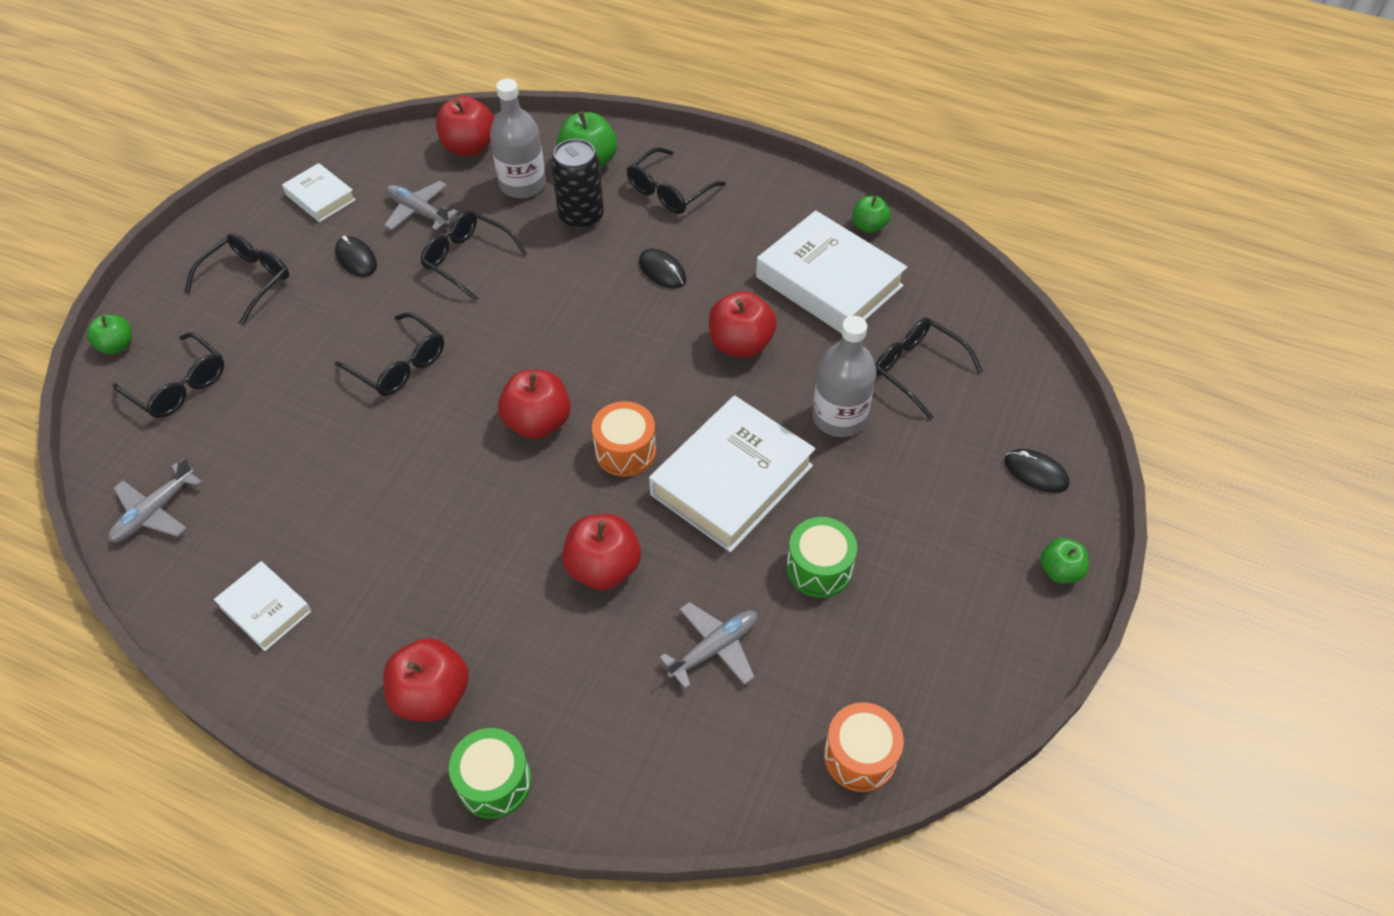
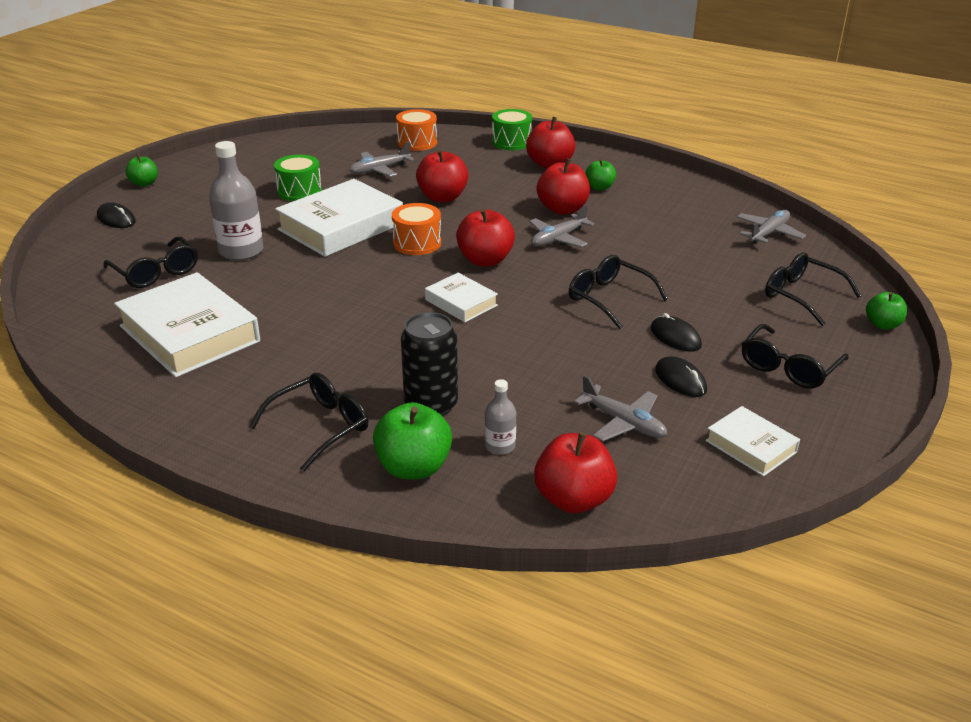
camera: 175 degrees left, 20 degrees down
white book [214,561,312,651] -> white book moved to [425,273,498,322]
black glasses [420,210,527,301] -> none
grey bottle [490,79,546,198] -> grey bottle [484,379,516,455], size x0.52
black mouse [639,249,686,288] -> black mouse moved to [651,313,702,352]
red apple [709,291,777,358] -> red apple moved to [536,158,590,215]
orange drum [824,702,904,792] -> orange drum moved to [396,109,437,151]
green apple [852,196,890,233] -> green apple moved to [585,159,616,190]
none -> grey plane [529,204,595,247]

